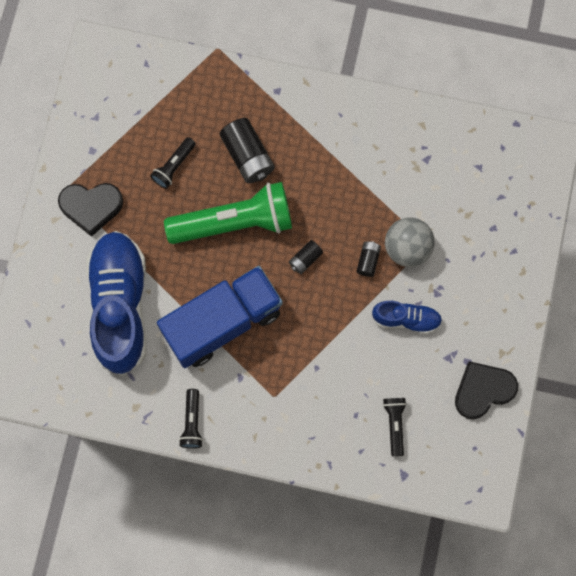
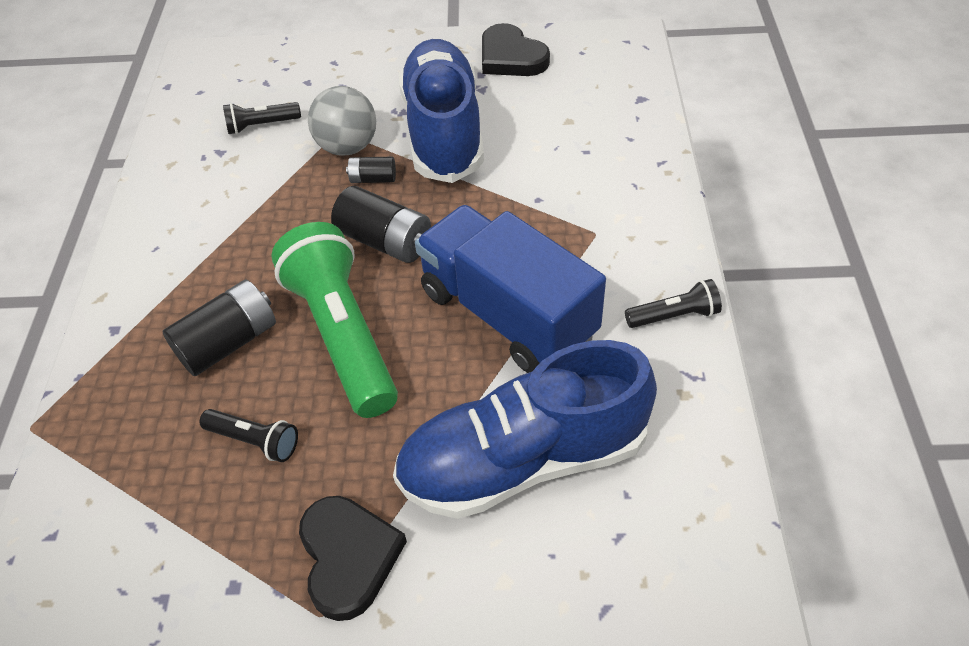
camera: 100 degrees left, 25 degrees down
black battery [289,240,323,274] -> black battery [331,186,431,263], size x1.85
blue shoe [372,301,442,334] -> blue shoe [399,39,484,183], size x2.07
black flashlight [383,398,407,456] -> black flashlight moved to [223,102,301,134]

